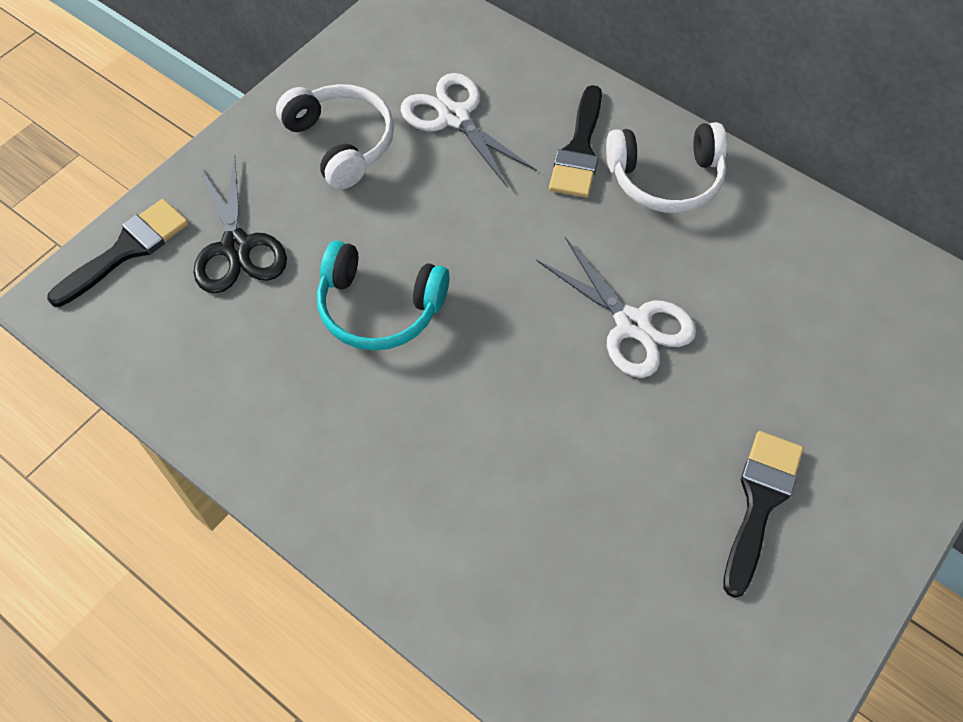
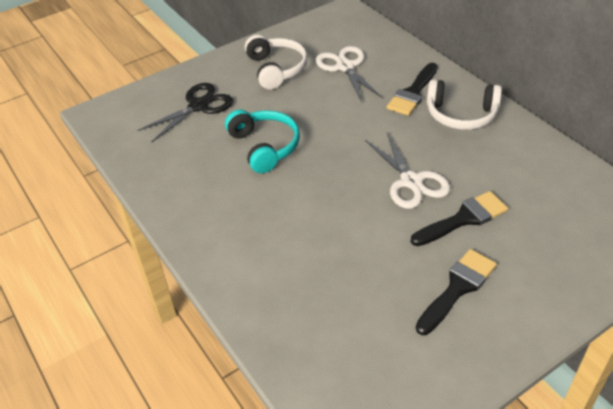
camera: 20 degrees right, 15 degrees down
black brush [47,199,189,307] -> black brush moved to [411,191,508,246]
black scissors [193,155,287,293] -> black scissors turned 135 degrees counterclockwise [137,83,233,142]
turquoise headphones [317,241,449,351] -> turquoise headphones turned 150 degrees counterclockwise [225,110,300,173]

